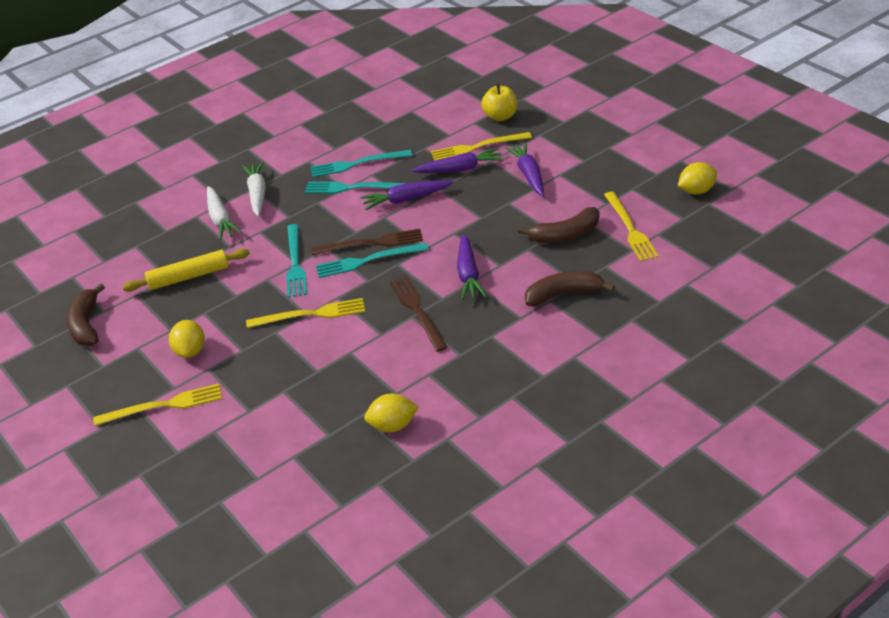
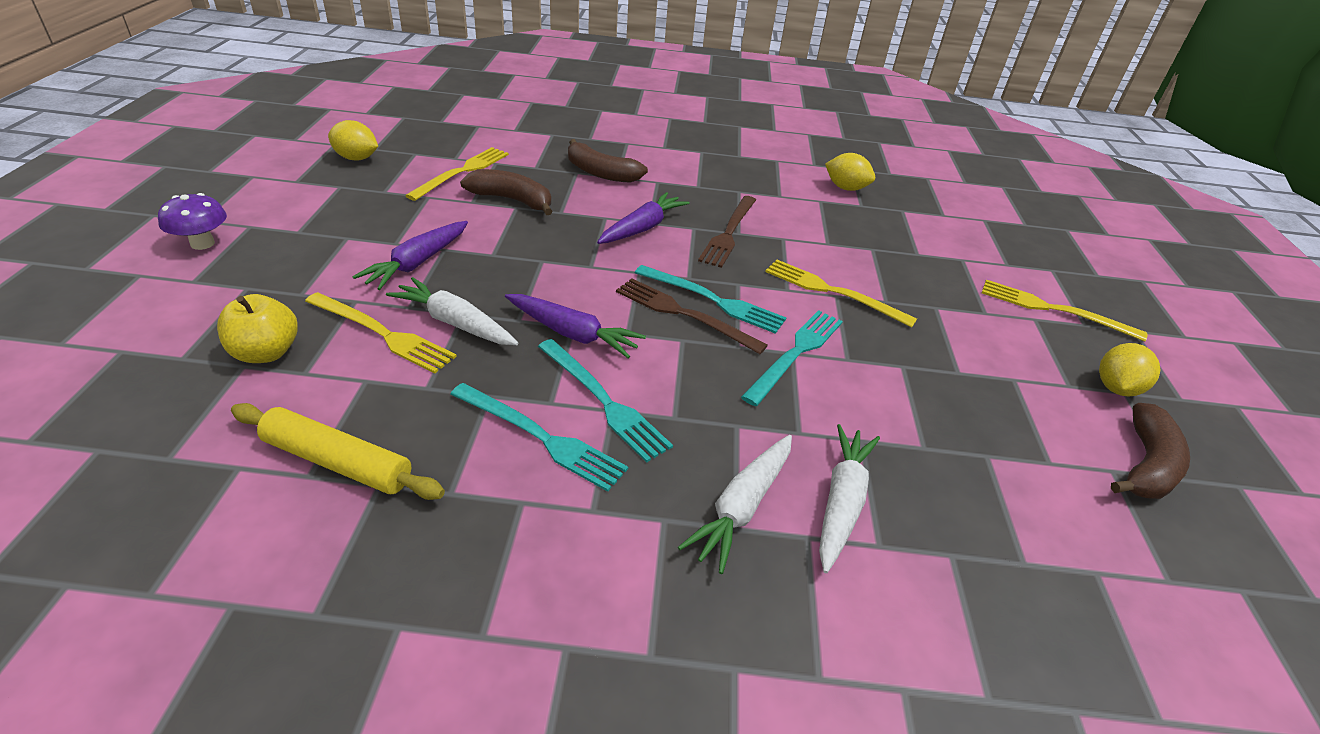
camera: 145 degrees left, 0 degrees up
yellow rolling pin [122,248,250,292] -> yellow rolling pin moved to [231,403,445,500]
yellow lemon [169,320,205,358] -> yellow lemon moved to [1099,343,1160,397]
purple carrot [412,148,504,173] -> white carrot [386,277,518,345]
none -> purple mushroom [158,193,227,250]

